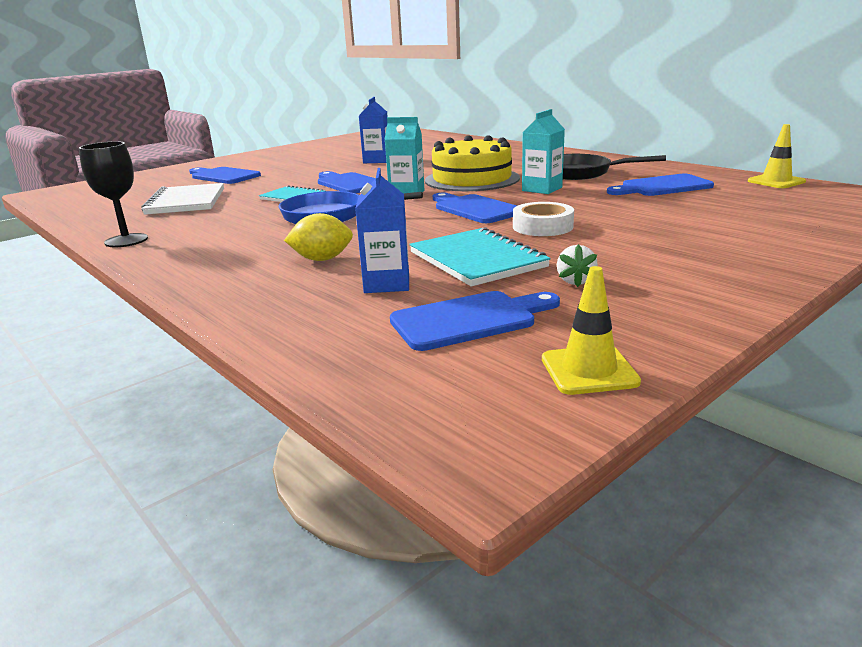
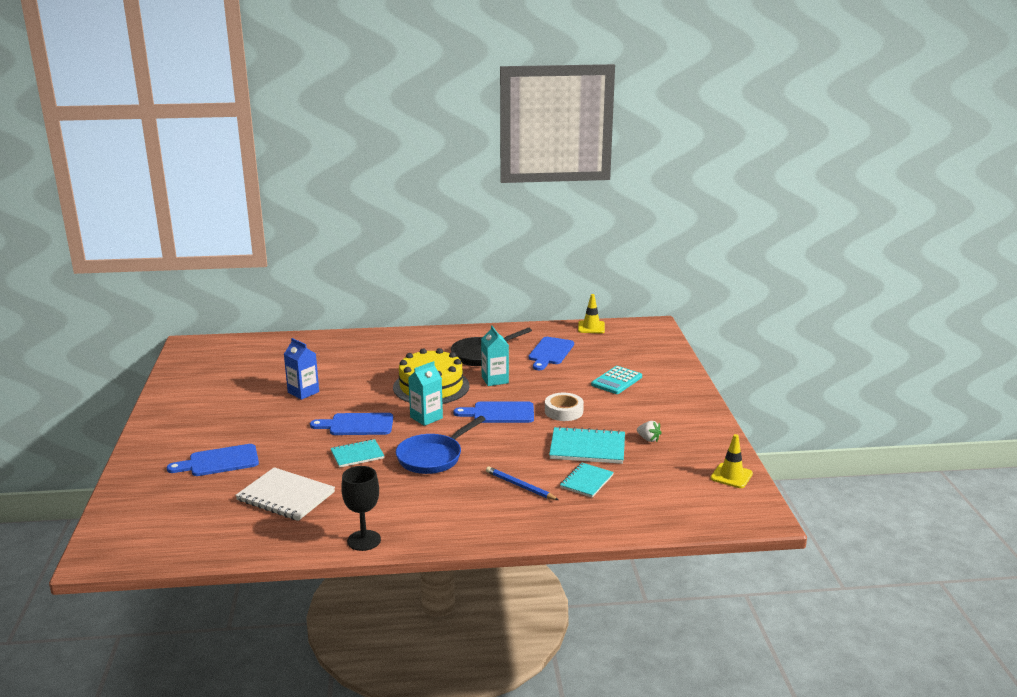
camera: 55 degrees left, 0 degrees up
yellow lemon [284,213,353,261] -> blue pencil [486,467,559,500]
blue carton [355,168,409,293] -> turquoise notebook [560,463,614,498]
blue cutting board [390,291,560,351] -> none
none -> turquoise calculator [591,366,642,394]

